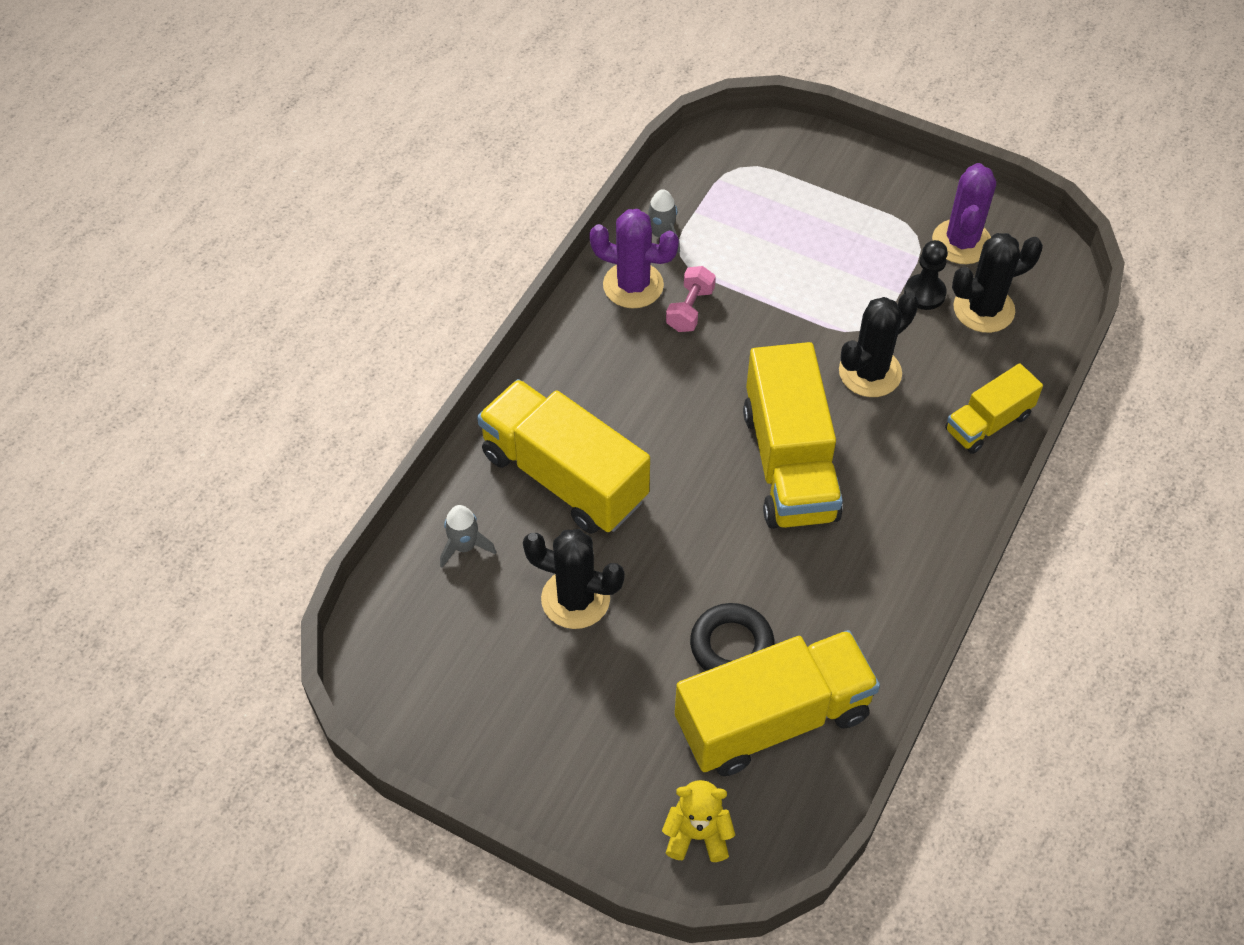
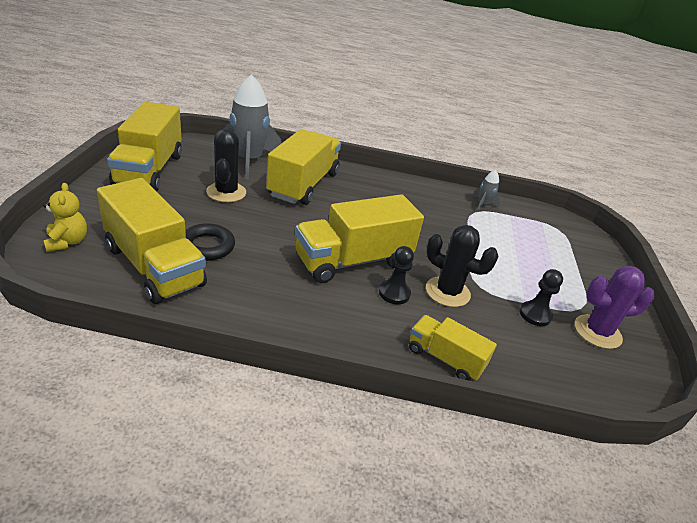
camera: 65 degrees right, 20 degrees down
grey rocket [440,505,496,568] -> grey rocket [224,75,281,180], size x2.21
purple cactus [589,209,679,309] -> none
pink dumbbell [666,266,716,332] -> none
black cactus [952,233,1043,333] -> none
none -> yellow truck [107,102,182,191]
none -> black pawn [379,246,414,304]

